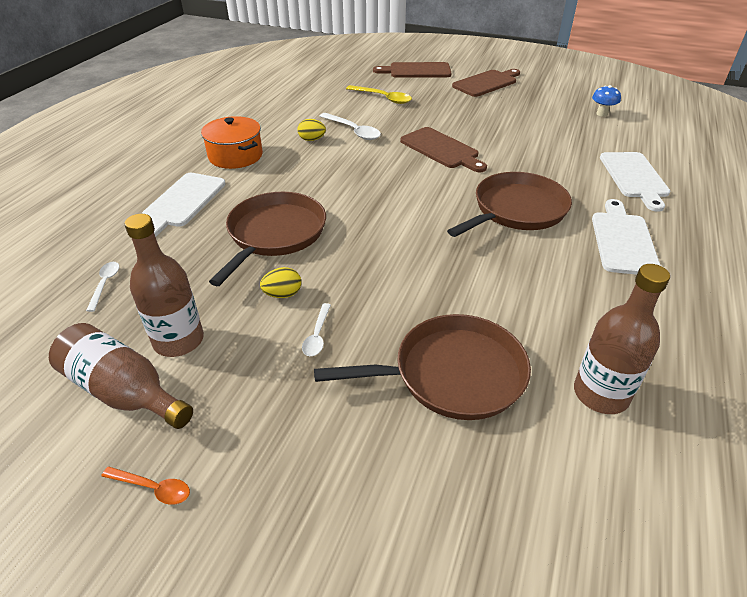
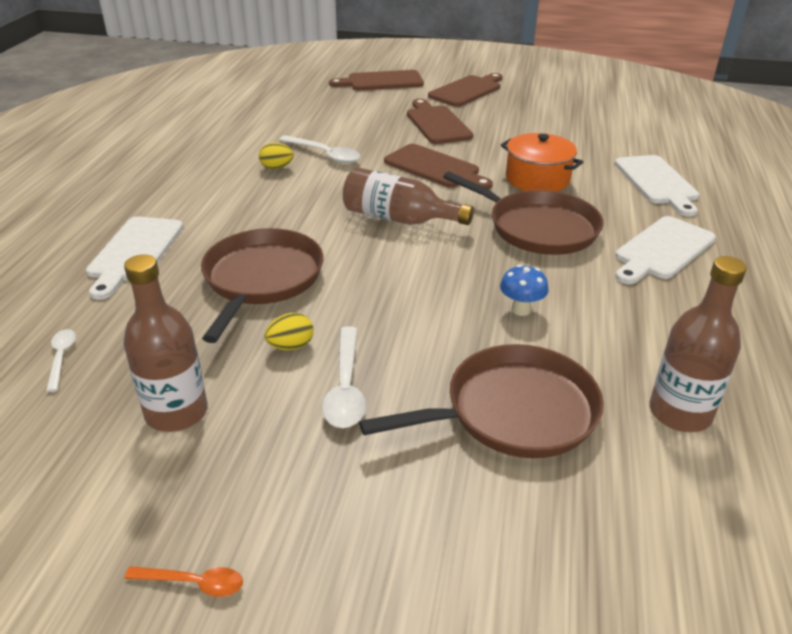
camera: 10 degrees left, 5 degrees down
brown bottle [49,323,193,429] -> brown bottle moved to [343,167,474,225]
orange pot [201,116,263,169] -> orange pot moved to [501,133,583,192]
white spoon [302,303,331,356] -> white spoon [322,326,366,428], size x1.69
yellow spoon [346,85,412,104] -> none
brown pan [447,172,572,237] -> brown pan turned 90 degrees clockwise [443,172,604,255]
blue mushroom [592,85,621,117] -> blue mushroom moved to [500,264,549,316]
white cutting board [592,199,661,275] -> white cutting board turned 135 degrees counterclockwise [615,216,716,284]
none -> brown cutting board [407,99,473,144]

